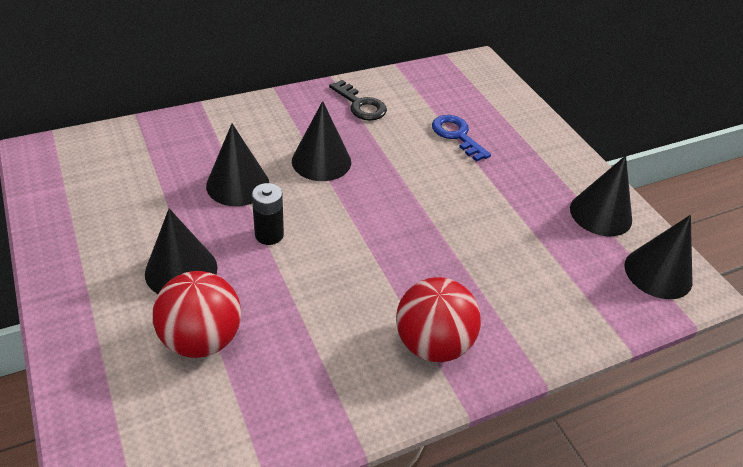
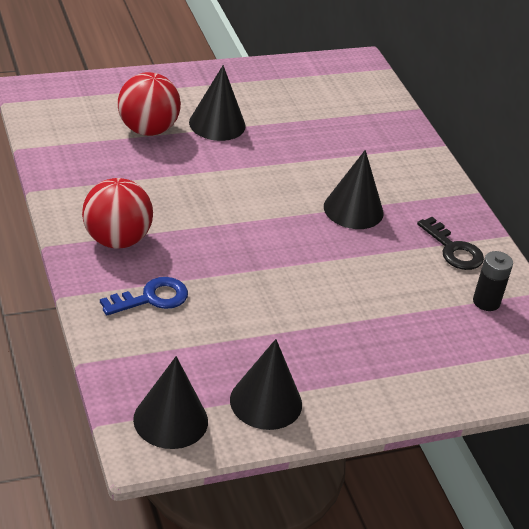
camera: 95 degrees right, 5 degrees down
black cone [206,124,269,206] -> none
black battery [252,183,284,245] -> black battery moved to [473,251,513,311]
black key [329,80,387,121] -> black key turned 90 degrees counterclockwise [417,217,484,270]
blue key [432,115,491,162] -> blue key moved to [100,277,188,315]

